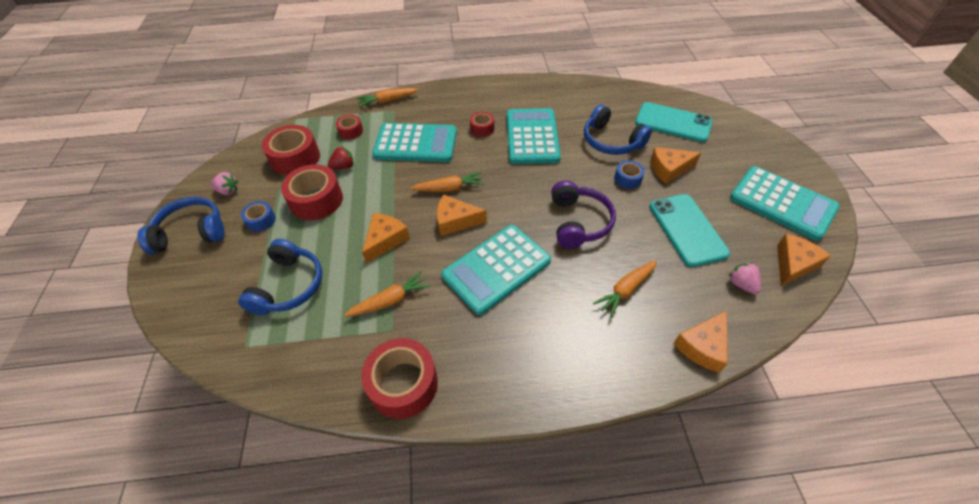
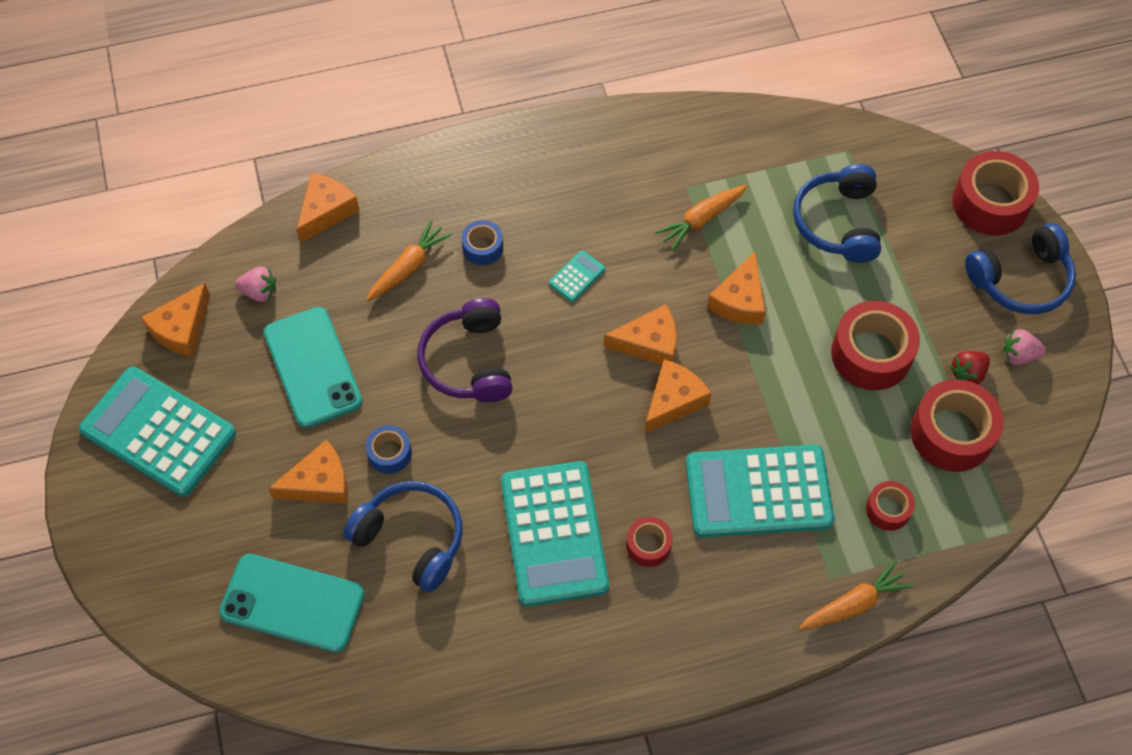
camera: 170 degrees right, 10 degrees up
blue tape [241,201,276,232] -> blue tape moved to [462,220,503,265]
red strawberry [328,147,354,169] -> red strawberry moved to [950,351,990,384]
red tape [361,338,438,419] -> red tape moved to [952,151,1039,236]
orange carrot [410,172,484,192] -> orange cheese [645,359,712,433]
turquoise calculator [441,225,551,315] -> turquoise calculator [549,250,605,302], size x0.40
pink strawberry [729,262,761,294] -> pink strawberry turned 45 degrees counterclockwise [235,267,276,302]

